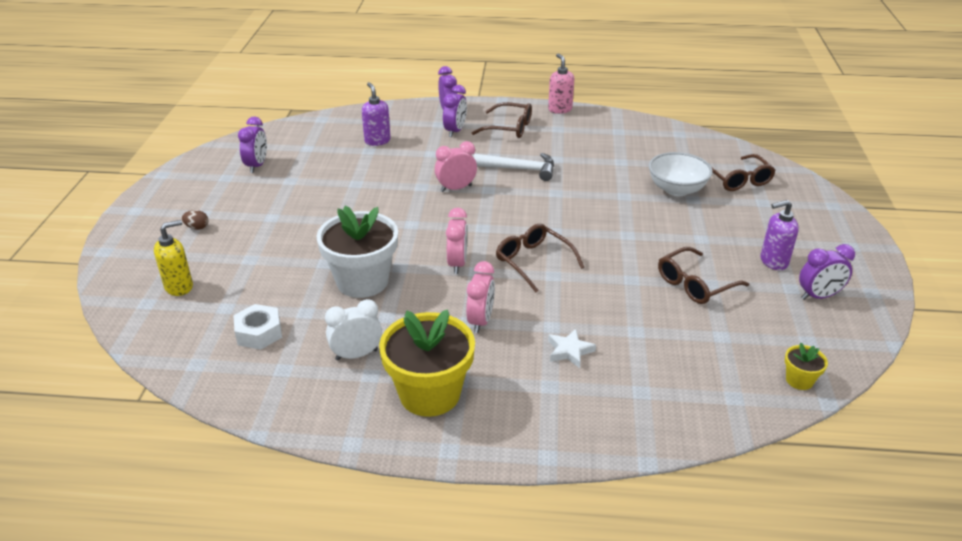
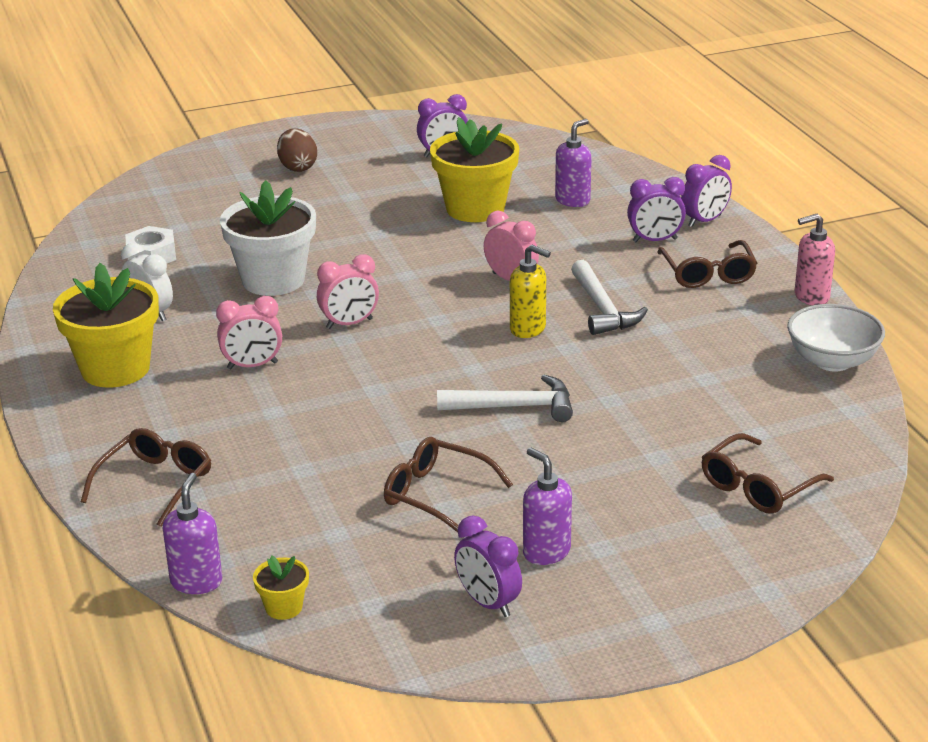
camera: 65 degrees right, 5 degrees down
yellow soap dispenser [154,220,193,296] -> yellow soap dispenser moved to [510,245,551,338]
brown egg [182,210,208,230] -> brown egg [277,128,317,172], size x1.74
brown glasses [496,224,585,292] -> brown glasses moved to [81,428,211,527]
pink soap dispenser [548,54,574,114] -> pink soap dispenser turned 150 degrees counterclockwise [795,214,835,305]
white star [548,329,596,368] -> none
white bowl [649,152,713,196] -> white bowl moved to [787,304,885,371]
none -> purple soap dispenser [163,473,222,594]
none -> yellow flower pot [430,117,519,222]
none -> white hammer [437,375,573,422]

